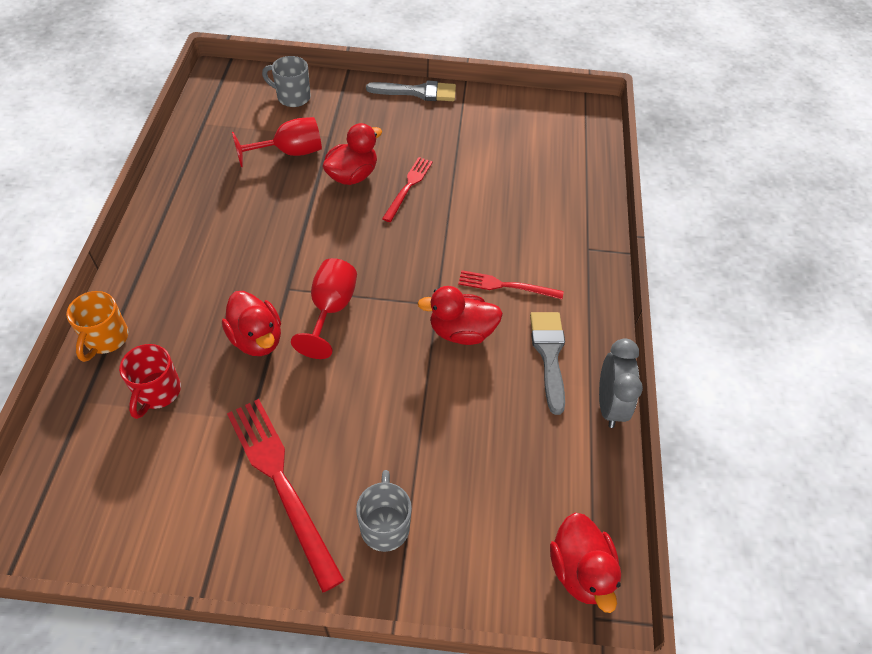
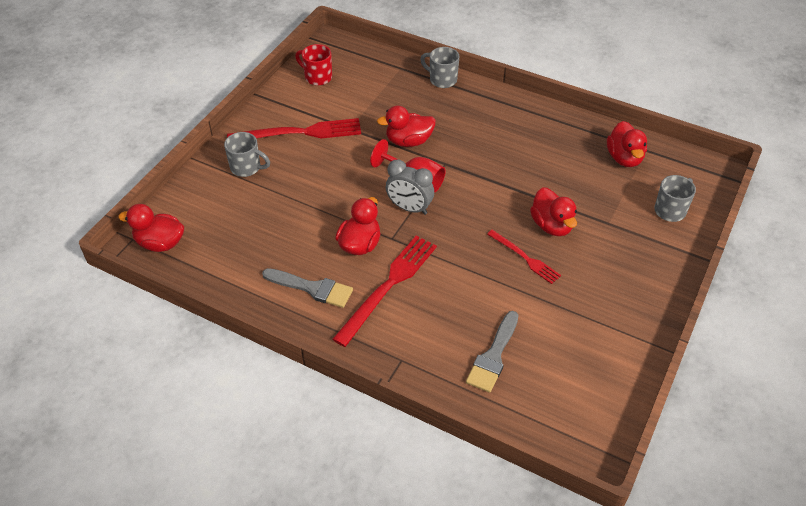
camera: 115 degrees right, 5 degrees down
orange mug [66,291,128,362] -> grey mug [420,47,459,88]
red mug [119,344,181,419] -> red mug moved to [295,44,332,85]
red goblet [232,117,322,167] -> none
grey brush [366,80,456,101] -> grey brush moved to [466,311,519,393]
red fork [458,270,564,299] -> red fork [332,235,437,347], size x1.73
grey clock [599,338,643,428] -> grey clock moved to [386,159,434,215]
none -> red duck [607,121,647,167]

